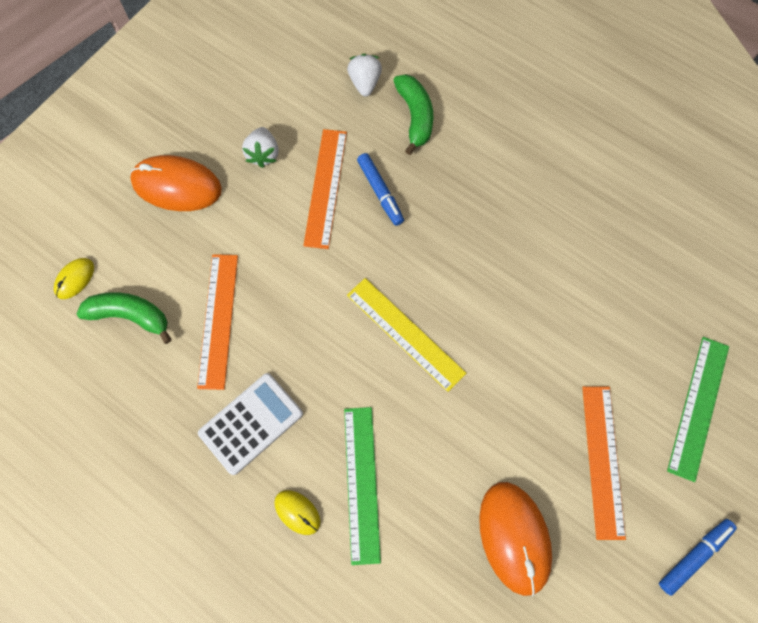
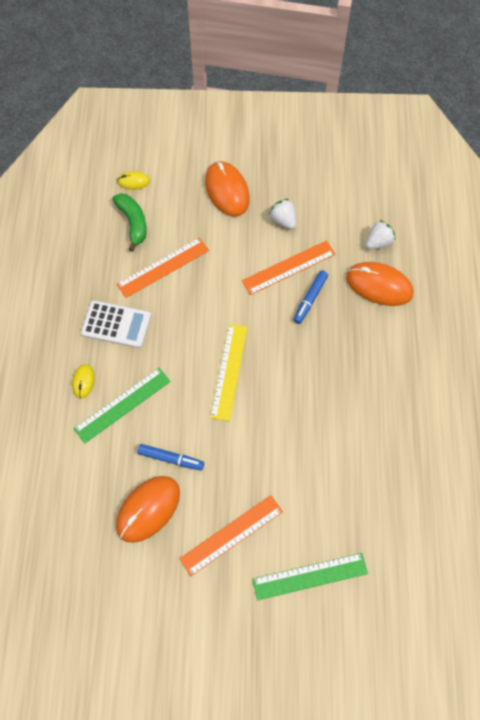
camera: 55 degrees right, 5 degrees down
white strawberry [242,127,279,168] -> white strawberry turned 90 degrees clockwise [269,199,296,229]
green banana [393,74,433,155] -> orange mouse [346,262,414,306]
blue marker [659,519,737,596] -> blue marker moved to [138,444,204,471]

